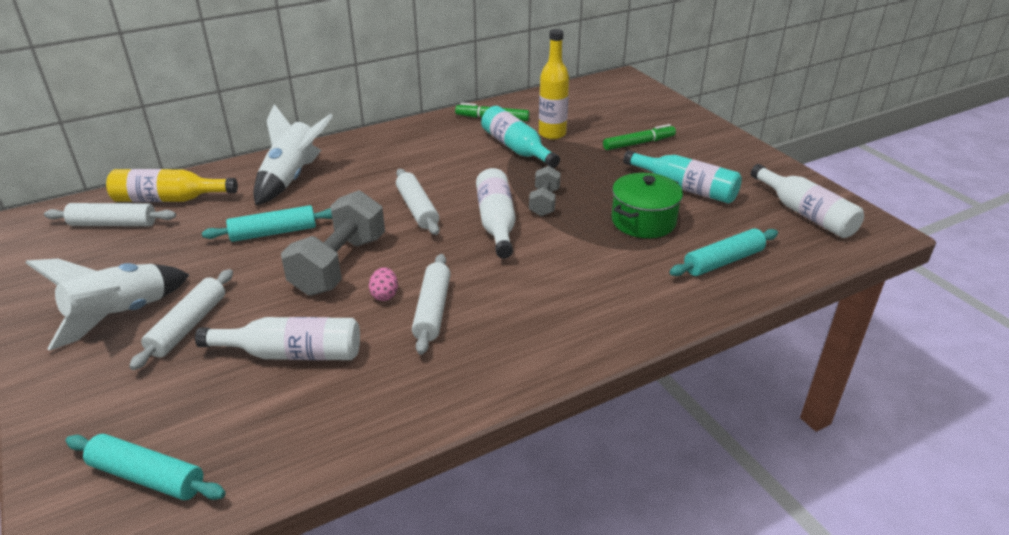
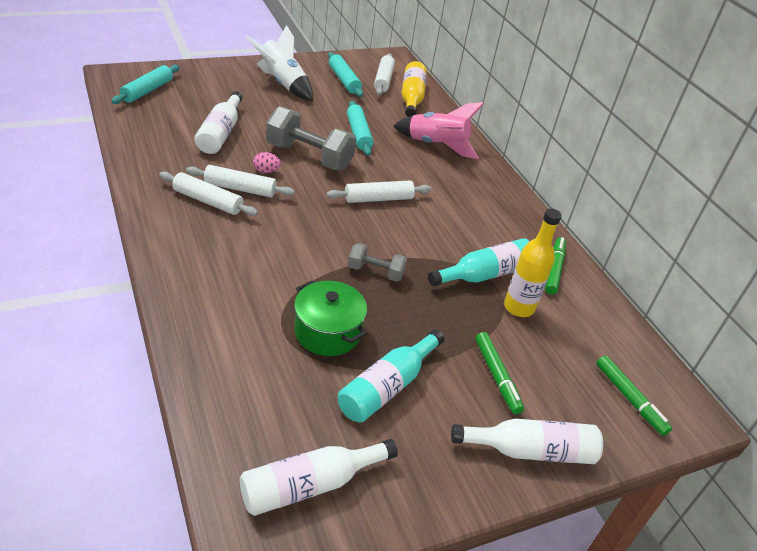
camera: 90 degrees right, 5 degrees up
white rolling pin [129,269,233,370] -> white rolling pin moved to [159,172,258,216]
white rocket [253,104,333,206] -> pink rocket [393,102,484,159]
white bottle [476,168,516,258] -> white bottle moved to [451,419,603,464]
turquoise rolling pin [669,228,778,276] -> turquoise rolling pin moved to [328,52,363,97]
none -> green marker [596,355,672,436]

